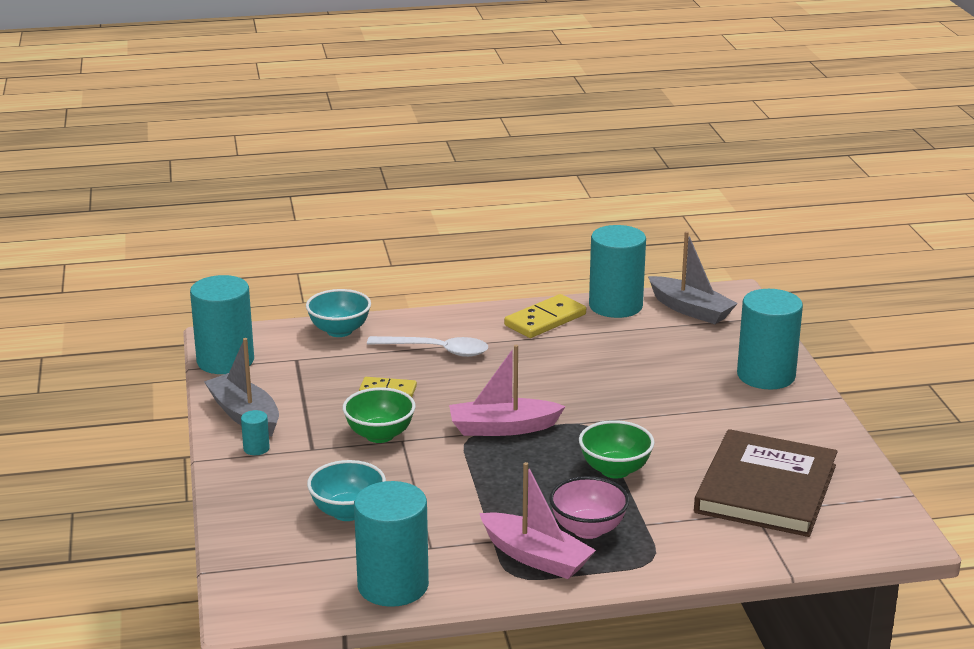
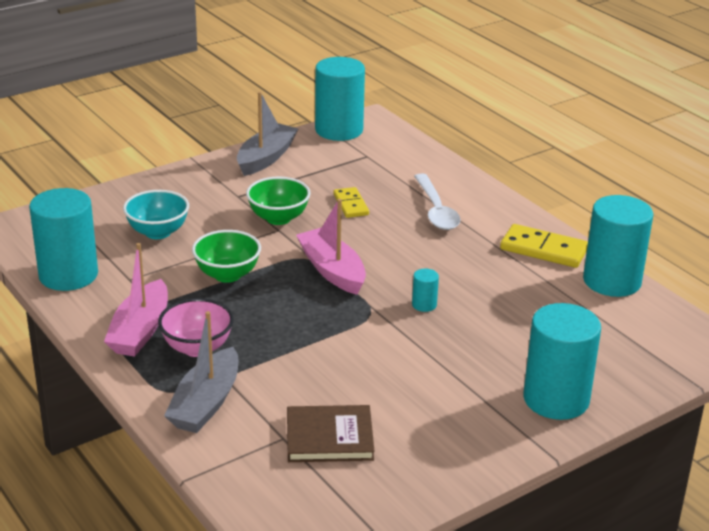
camera: 65 degrees right, 5 degrees up
turquoise cylinder [241,410,270,455] -> turquoise cylinder moved to [412,269,439,312]
turquoise bowl [306,289,371,337] -> none
green bowl [579,420,655,478] -> green bowl moved to [192,230,261,283]
grey boat [648,231,738,324] -> grey boat moved to [164,311,238,433]
brown book [694,429,838,537] -> brown book [287,405,375,462], size x0.59

